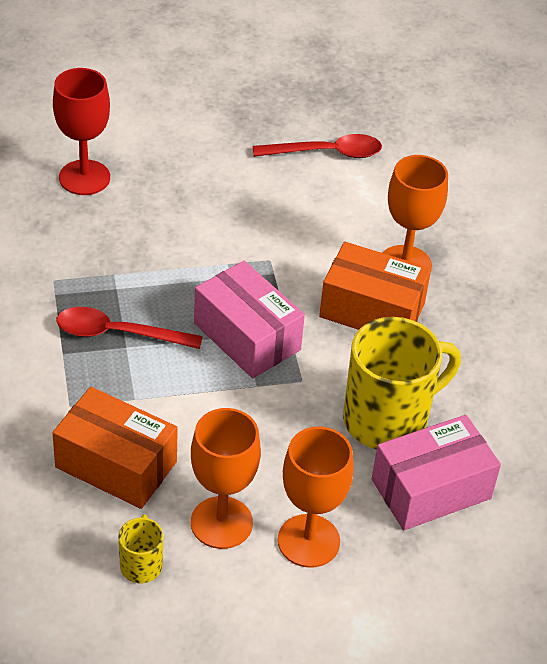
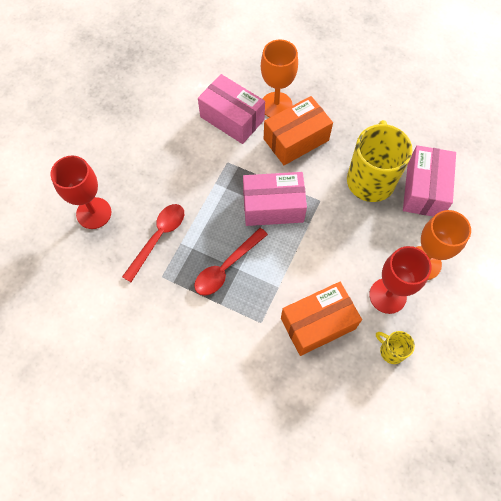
camera: 50 degrees left, 20 degrees up
orange goblet [191,408,261,549] -> red goblet [369,246,431,314]
red spoon [253,134,382,158] -> red spoon moved to [122,204,184,282]
none -> pink box [198,74,265,144]

